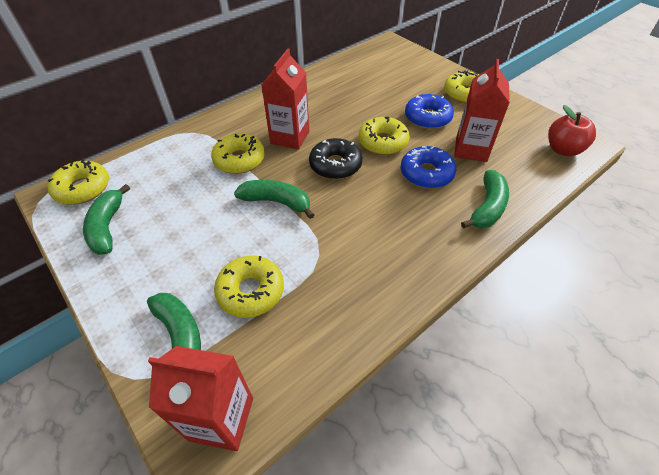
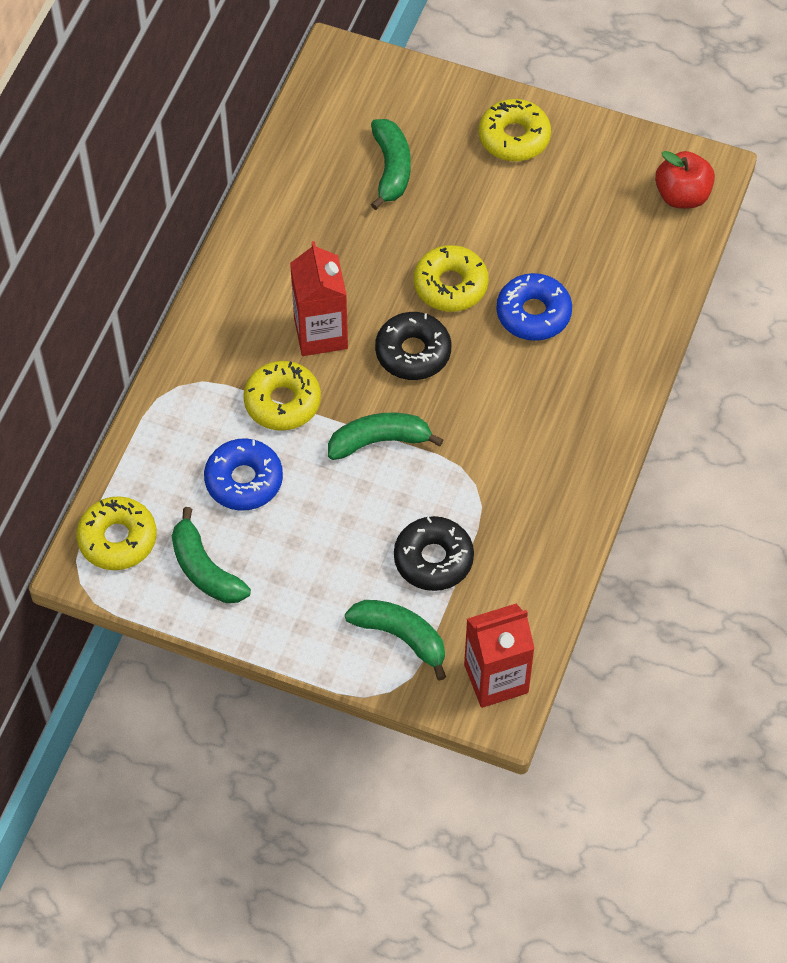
camera: 30 degrees left, 10 degrees up
yellow donut [214,255,284,318] -> black donut [394,516,474,591]
blue donut [405,94,454,129] -> blue donut moved to [204,438,283,511]
red carton [454,59,510,162] -> none
green banana [461,170,509,229] -> green banana moved to [371,119,411,210]

